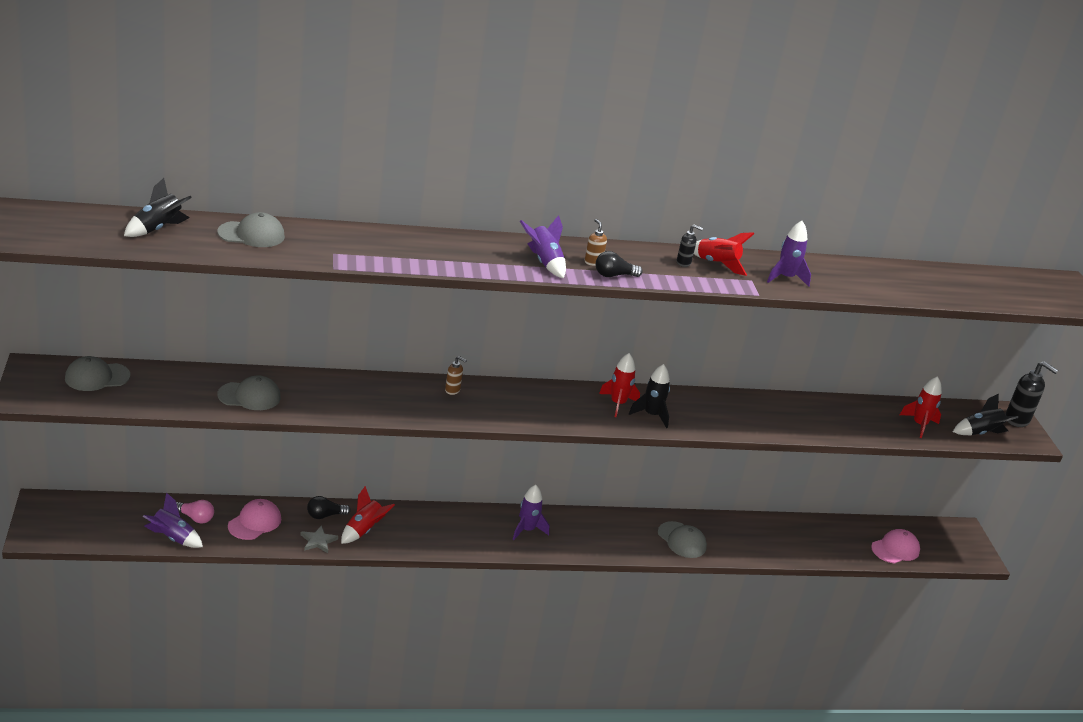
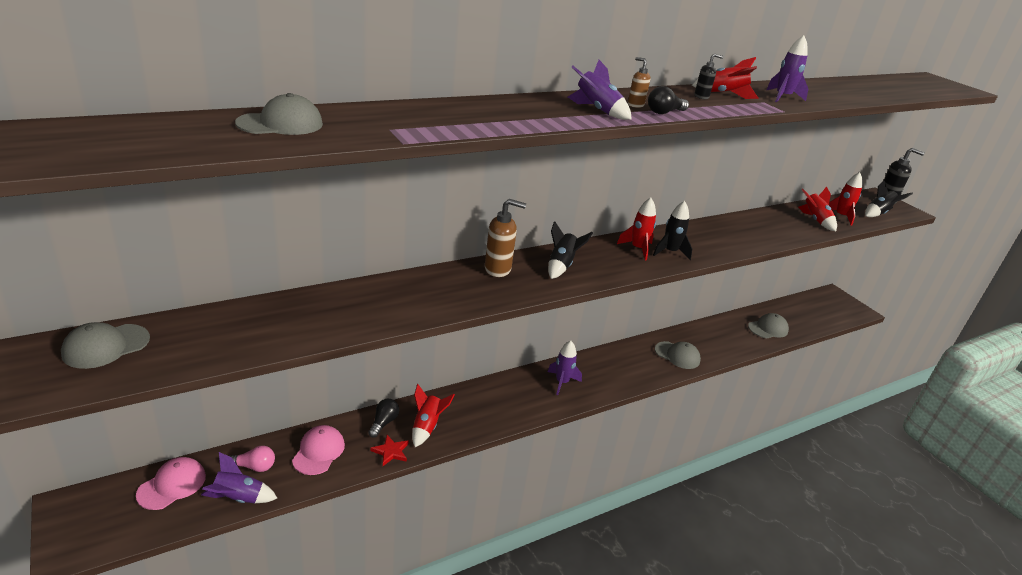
camera: 20 degrees left, 0 degrees up
black rocket [124,178,192,237] -> black rocket moved to [548,221,593,279]
grey cap [218,375,281,410] -> grey cap moved to [748,313,789,338]
grey star [300,525,338,553] -> red star [371,435,409,466]
black light bulb [307,496,351,519] -> black light bulb turned 150 degrees clockwise [368,399,399,438]
brown soap dispenser [445,356,467,395] -> brown soap dispenser [485,199,526,277], size x1.85
pink cap [871,529,920,564] -> pink cap moved to [136,457,206,510]
none -> red rocket [798,186,837,231]

